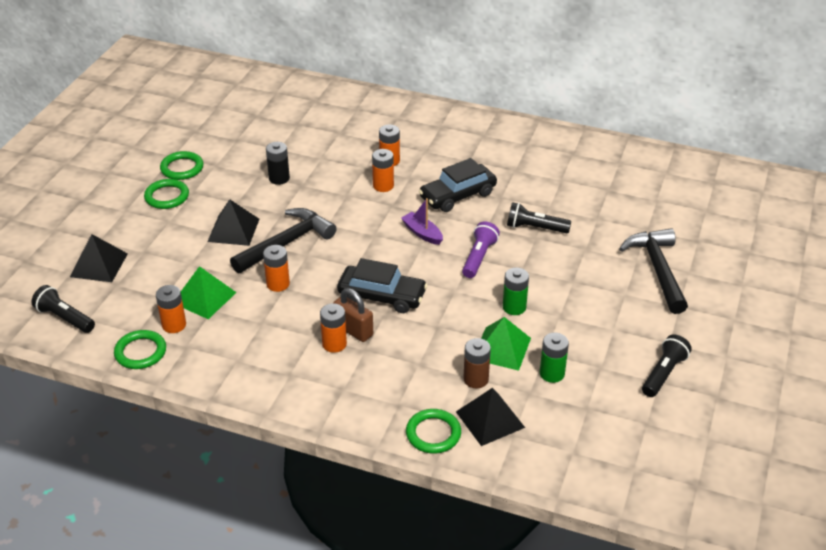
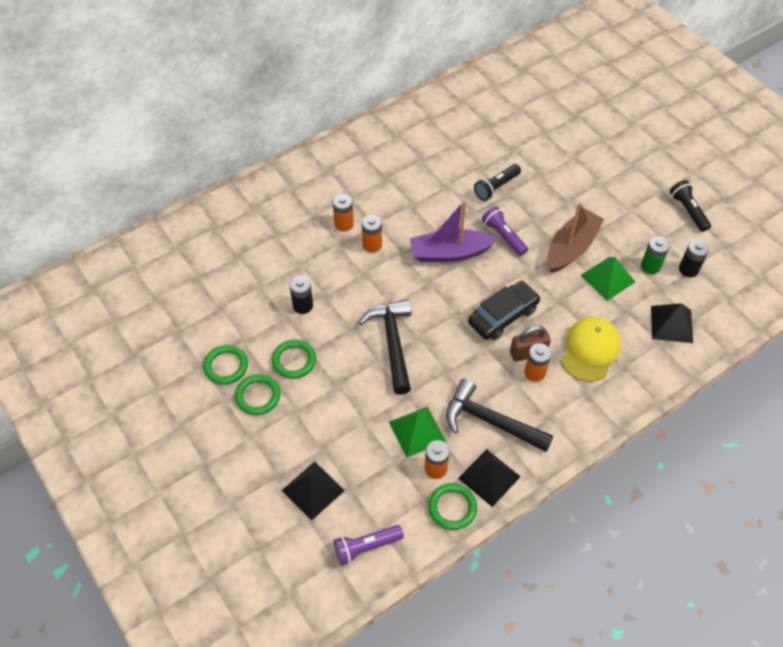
camera: 55 degrees left, 15 degrees up
black flashlight [31,285,95,333] -> purple flashlight [334,525,404,566]
black pyramid [207,199,259,246] -> black pyramid moved to [458,449,521,507]
orange battery [263,245,290,292] -> none
purple boat [401,198,443,245] -> purple boat [410,200,498,262], size x1.83
green ring [406,409,461,454] -> green ring moved to [272,340,316,379]
black car [419,158,497,212] -> none
brown battery [463,338,491,388] -> none
green battery [503,268,529,315] -> brown boat [547,202,604,273]
black hammer [619,228,688,314] -> black hammer moved to [446,378,553,452]
none -> yellow cap [561,317,621,382]
none -> black battery [679,240,709,277]

